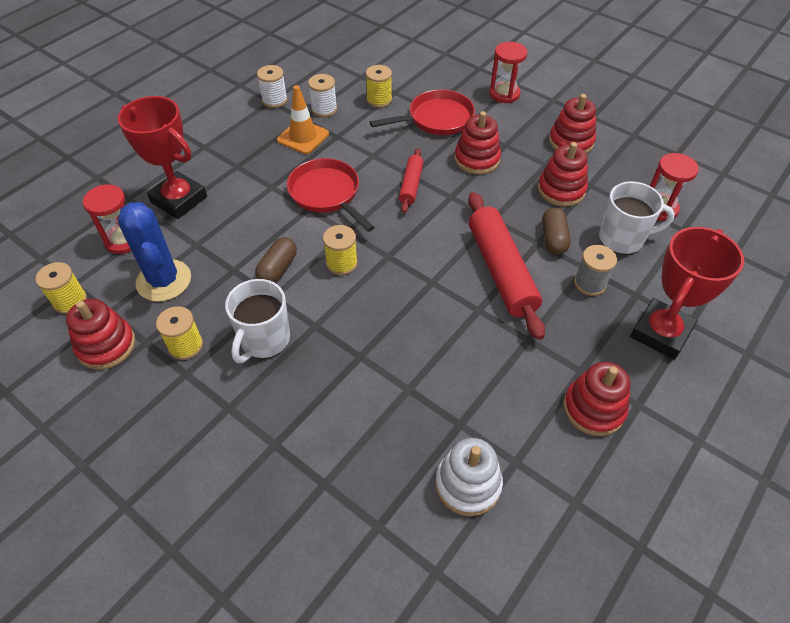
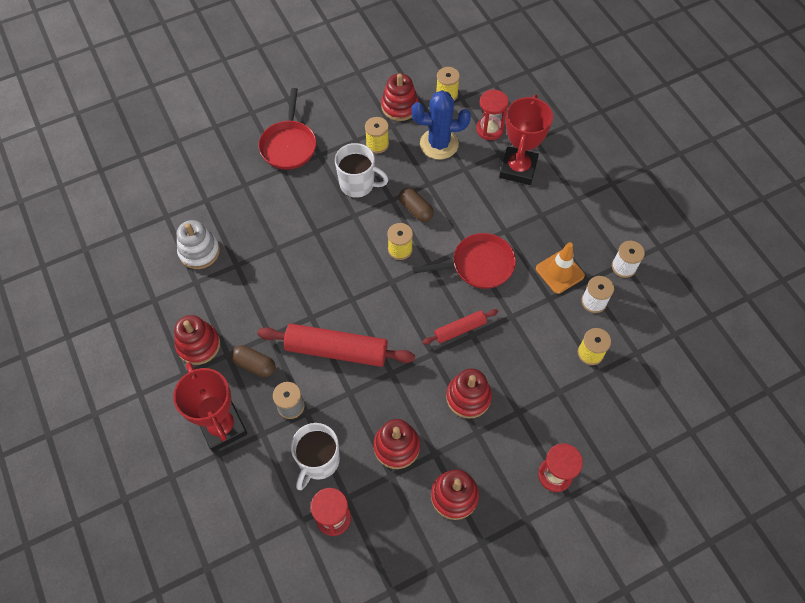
camera: 115 degrees right, 10 degrees up
red trophy [118,96,207,219] -> red trophy turned 45 degrees counterclockwise [499,95,553,185]
white mug [225,279,290,363] -> white mug turned 150 degrees clockwise [335,143,388,198]
red pan [370,89,475,135] -> red pan moved to [258,88,316,170]
red rolling pin [399,148,423,213] -> red rolling pin turned 60 degrees counterclockwise [422,309,498,345]
brown capsule [542,208,571,255] -> brown capsule moved to [231,345,275,377]

